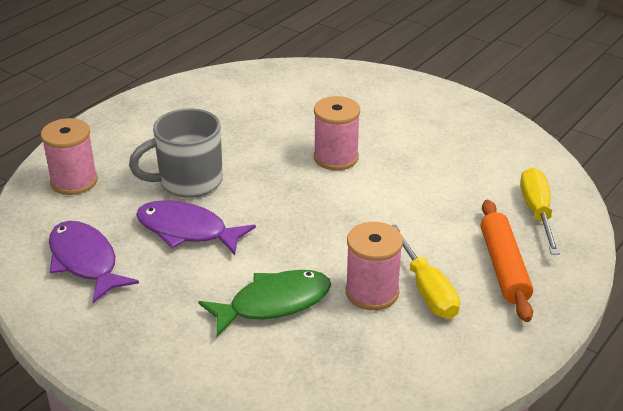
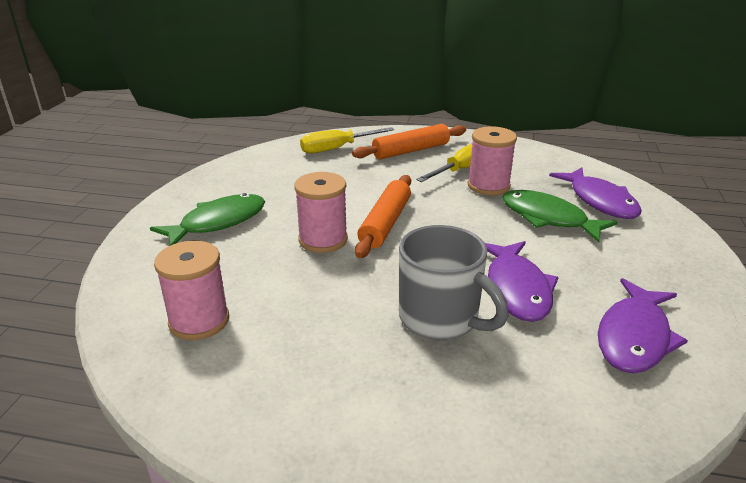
camera: 115 degrees left, 5 degrees down
pink spool [41,118,98,195] -> pink spool moved to [154,241,229,340]
none -> green fish [150,193,265,246]
none -> orange rolling pin [355,175,411,258]
none -> purple fish [549,167,642,219]

